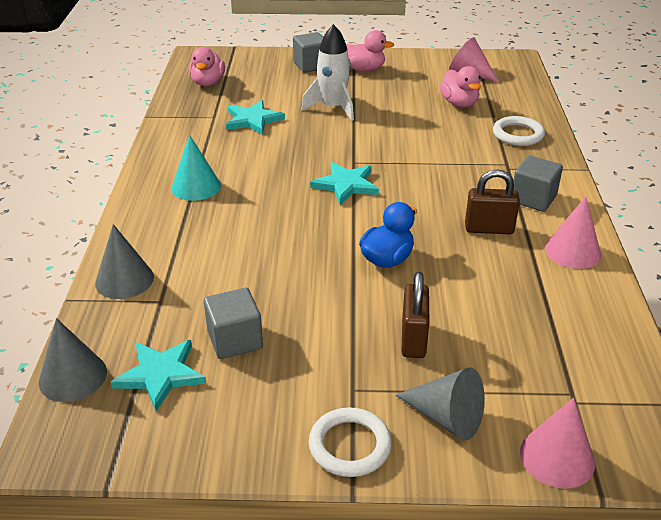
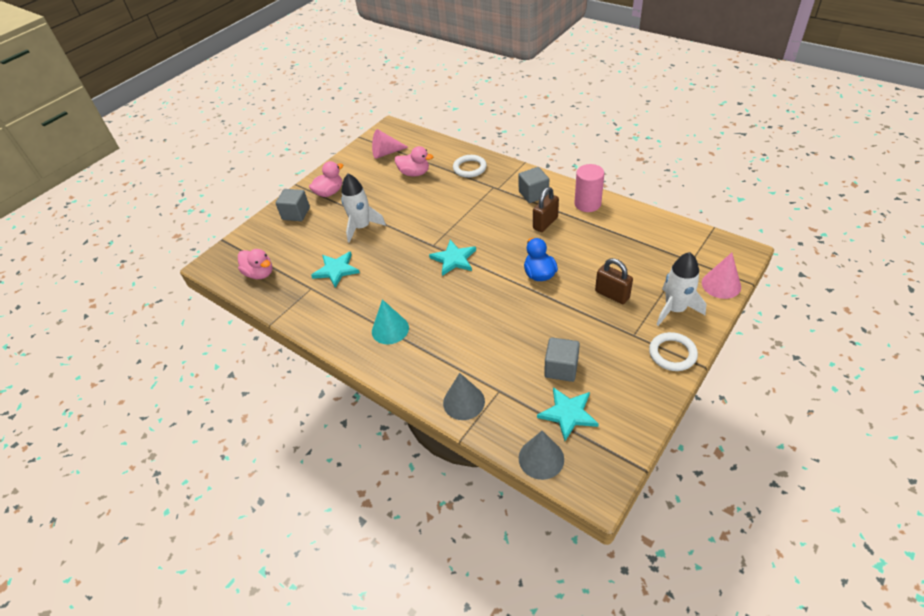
camera: 50 degrees left, 10 degrees up
grey cone [395,367,485,441] -> white rocket [657,252,707,326]
pink cone [545,197,601,269] -> pink cylinder [575,164,604,212]

